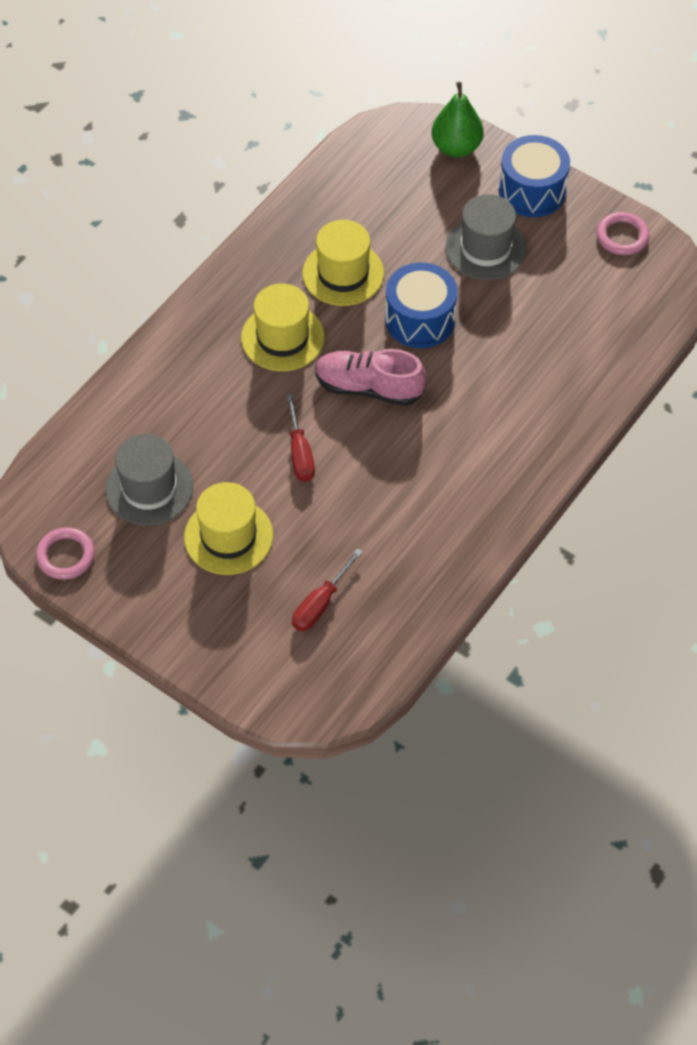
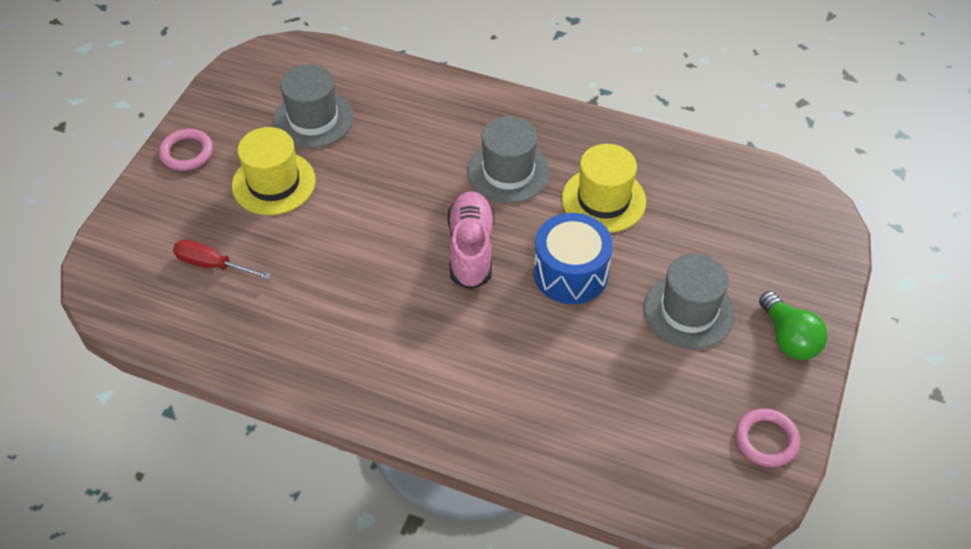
camera: 75 degrees right, 5 degrees down
pink ring [36,527,95,580] -> pink ring moved to [159,129,213,171]
yellow hat [241,284,325,371] -> grey hat [467,116,550,203]
red screwdriver [286,394,315,482] -> none
green pear [432,82,484,158] -> none
blue drum [499,135,570,217] -> green light bulb [759,291,828,360]

